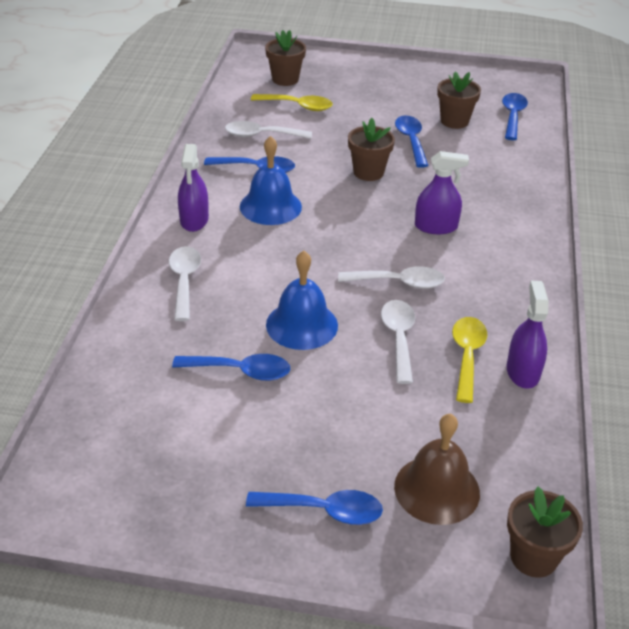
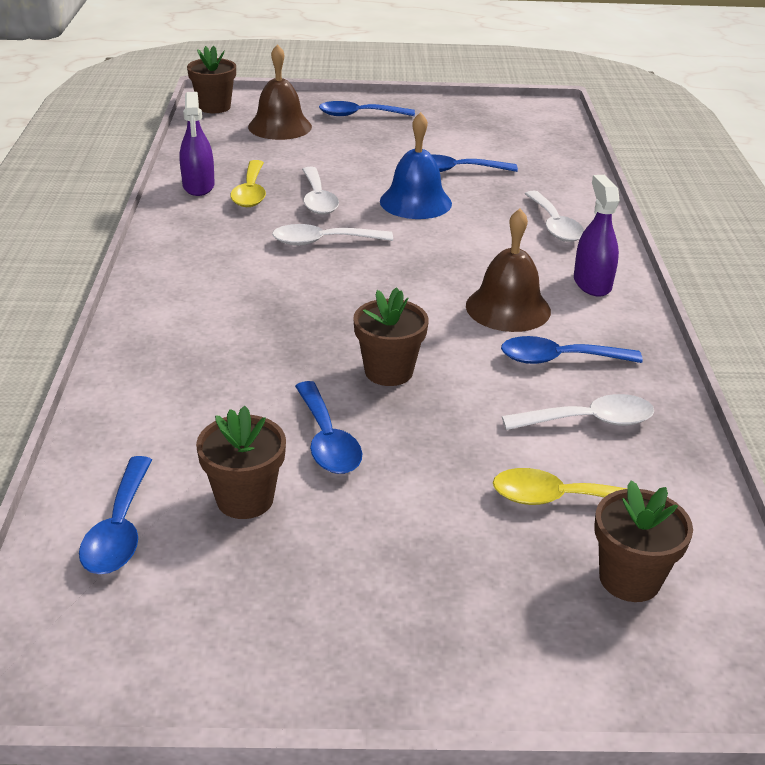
camera: 170 degrees right, 5 degrees down
blue bell [240,136,302,225] -> brown bell [466,209,551,332]
purple spray bottle [415,151,469,234] -> none

